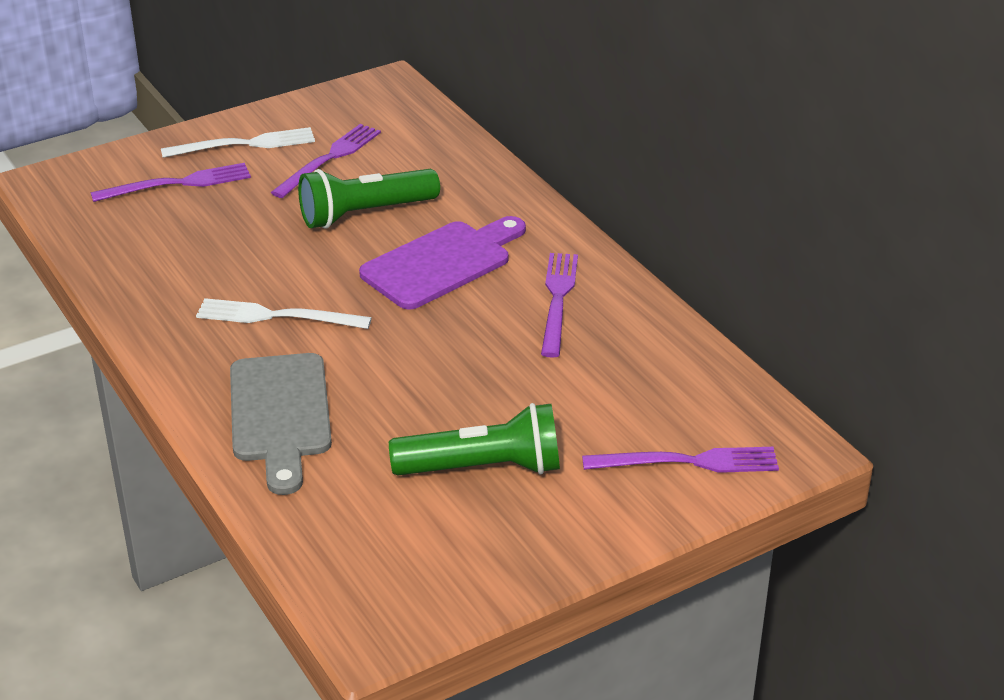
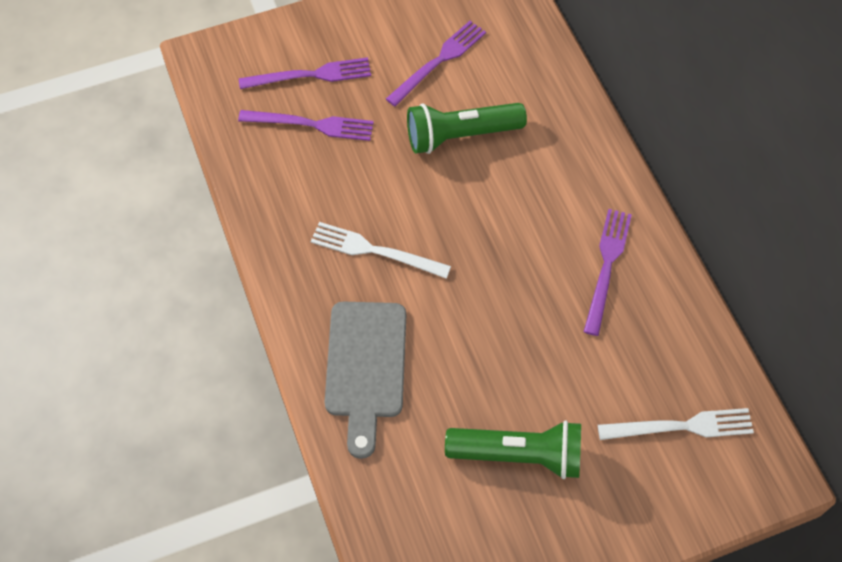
camera: 10 degrees right, 25 degrees up
white fork [161,127,315,158] -> white fork moved to [598,408,754,440]
purple cutting board [359,216,526,310] -> none
purple fork [582,447,779,473] -> purple fork moved to [238,110,374,141]

